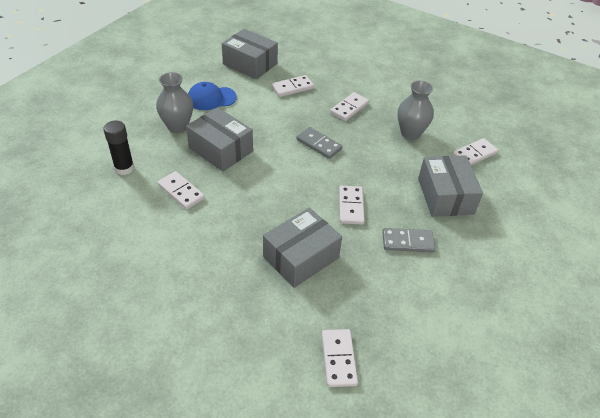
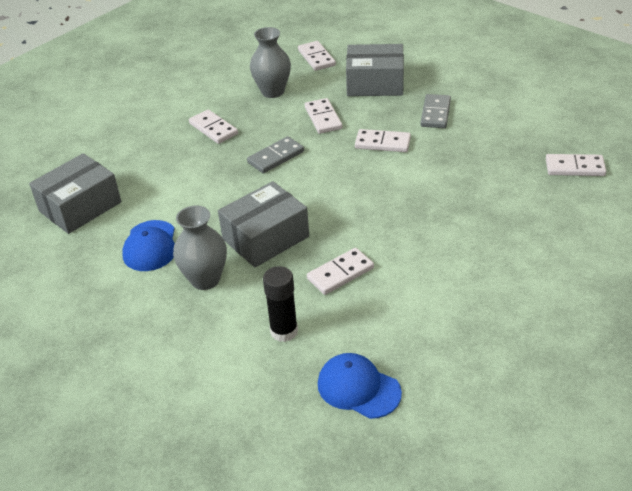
camera: 75 degrees left, 5 degrees down
grey box [263,208,342,288] -> none
white domino [272,75,314,97] -> white domino moved to [305,98,343,134]
none -> blue cap [318,353,402,419]

